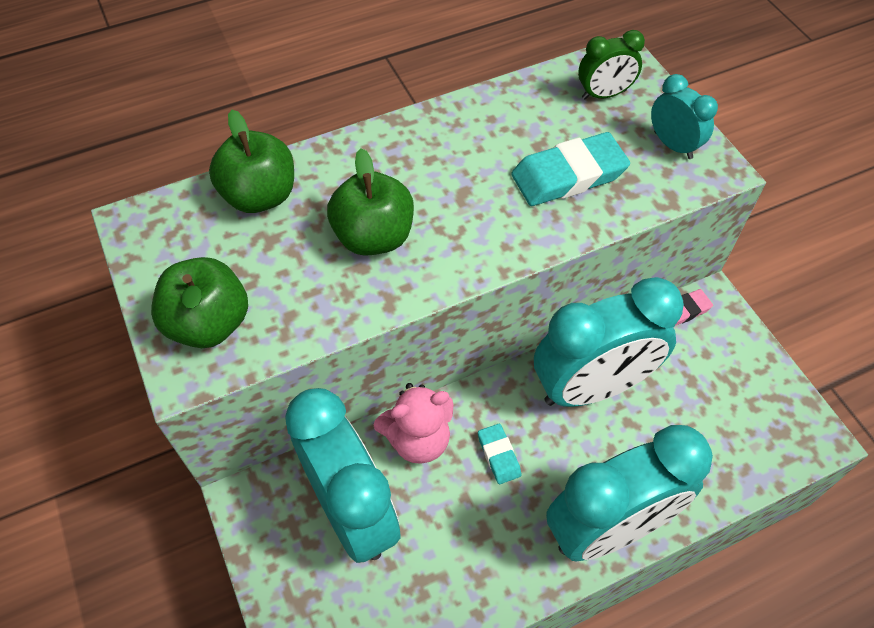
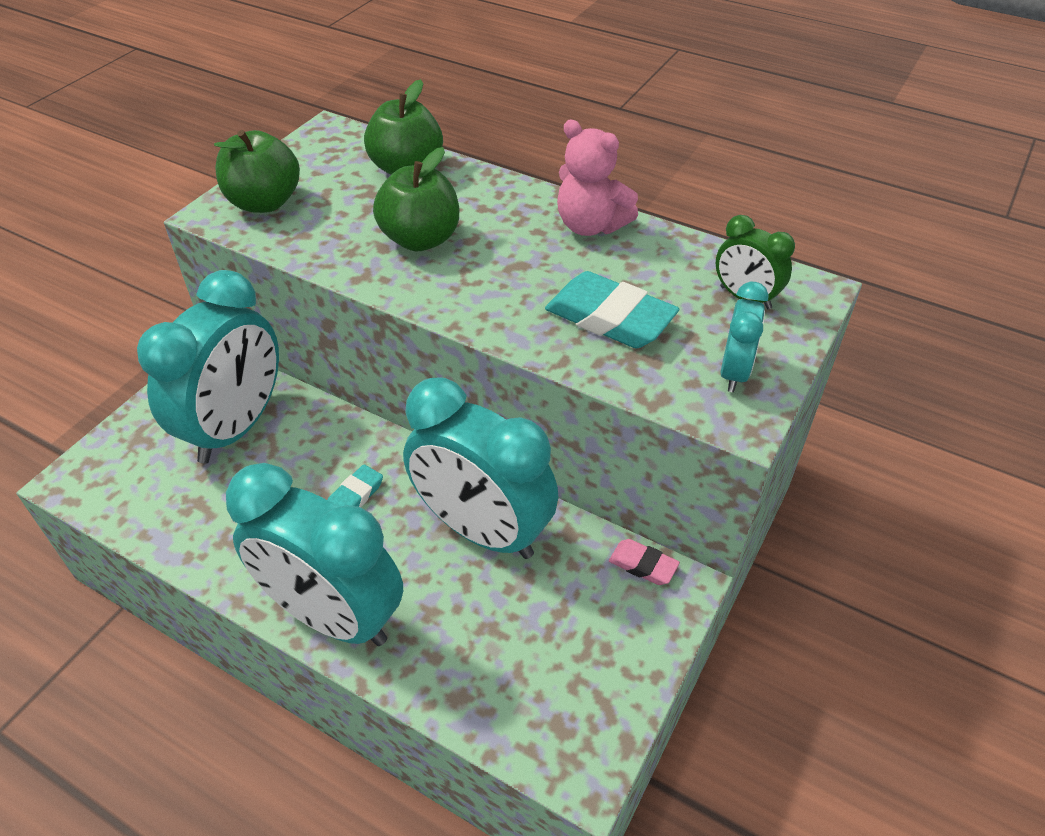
camera: 55 degrees right, 10 degrees down
pink teddy bear [374,383,454,464] -> pink teddy bear moved to [557,120,638,236]

